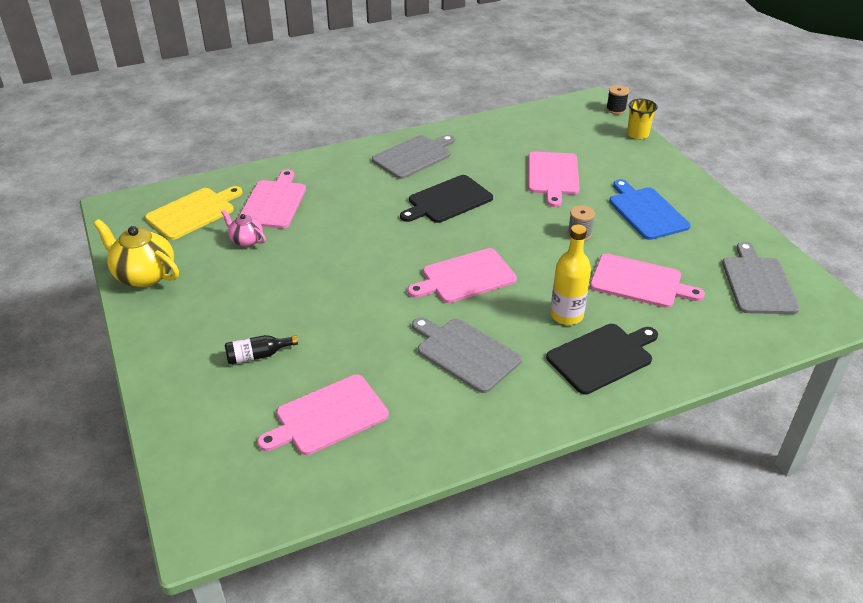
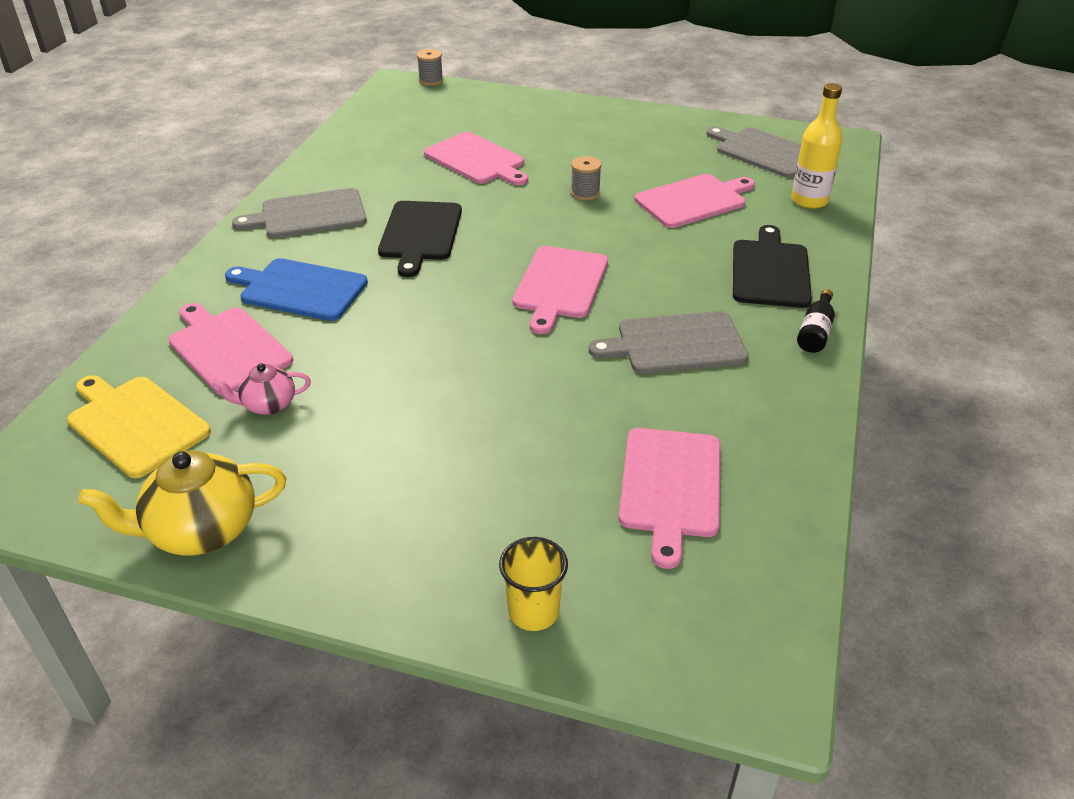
camera: 50 degrees left, 0 degrees up
yellow cutting board [145,186,242,240] -> yellow cutting board turned 45 degrees counterclockwise [67,375,211,478]
black bottle [225,335,298,365] -> black bottle moved to [797,289,835,353]
grey cutting board [372,135,455,179] -> grey cutting board turned 105 degrees counterclockwise [232,188,367,238]
yellow bottle [550,225,591,325] -> yellow bottle moved to [791,83,842,209]
black spool [606,85,629,114] -> grey spool [417,49,443,86]
blue cutting board [609,179,691,240] -> blue cutting board moved to [225,258,368,321]
yellow cup [627,99,658,139] -> yellow cup moved to [499,537,568,631]

